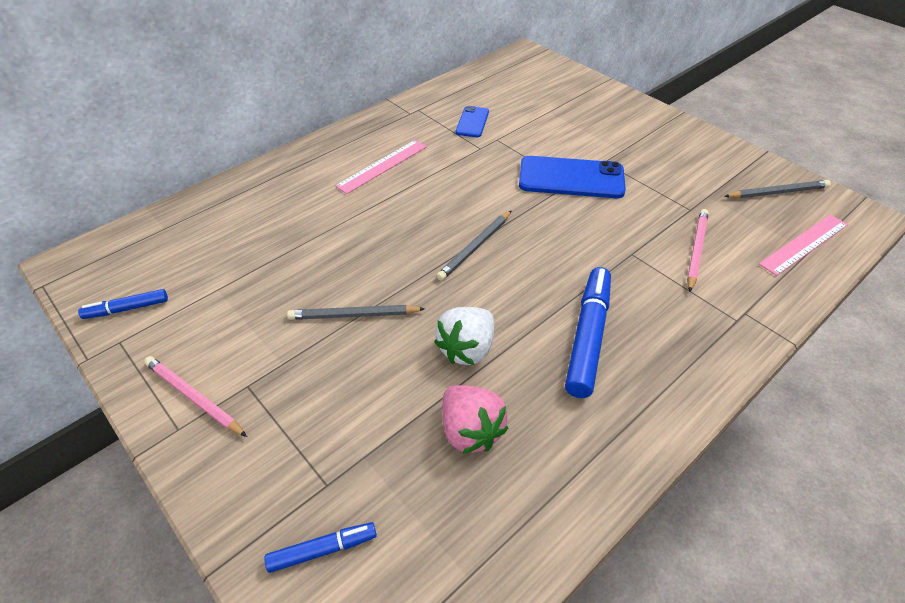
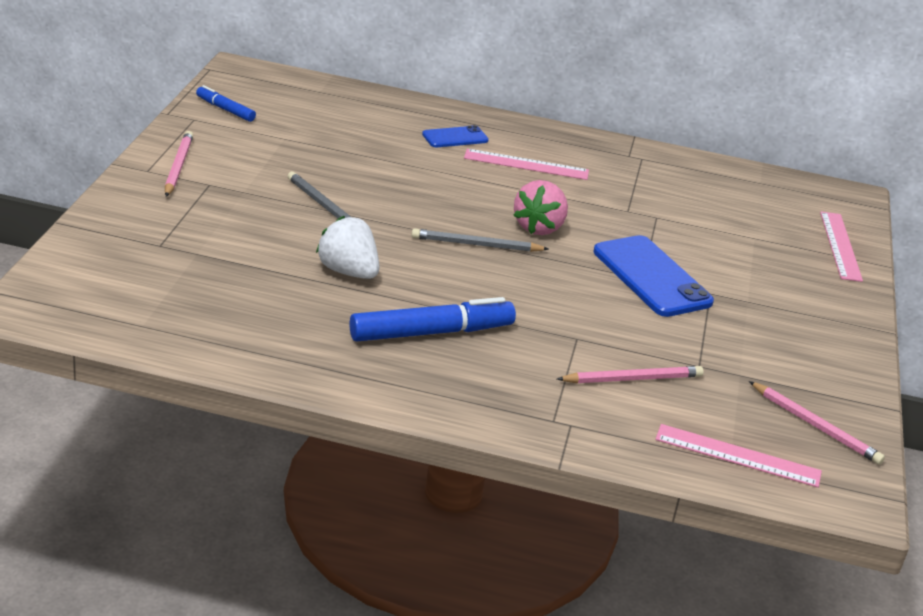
camera: 50 degrees right, 15 degrees down
blue marker [264,522,377,573] -> none
white strawberry [434,307,494,365] -> white strawberry turned 45 degrees clockwise [316,216,380,279]
pink strawberry [442,385,508,454] -> pink strawberry moved to [513,180,568,235]
blue phone [456,106,489,137] -> blue phone moved to [422,125,489,147]
grey pencil [724,180,831,198] -> pink pencil [749,381,885,465]
none -> pink ruler [820,212,863,282]

